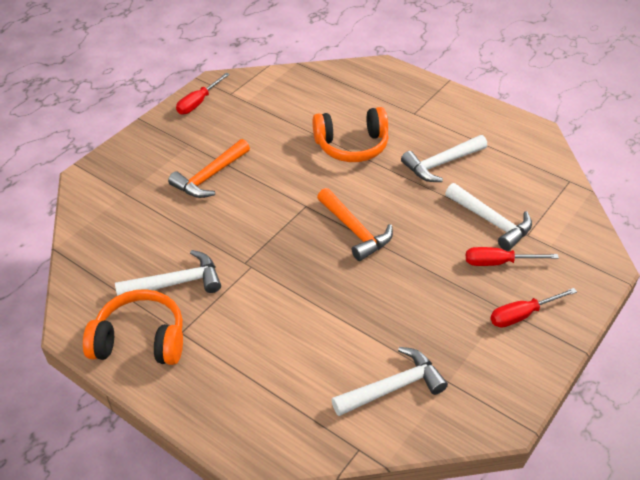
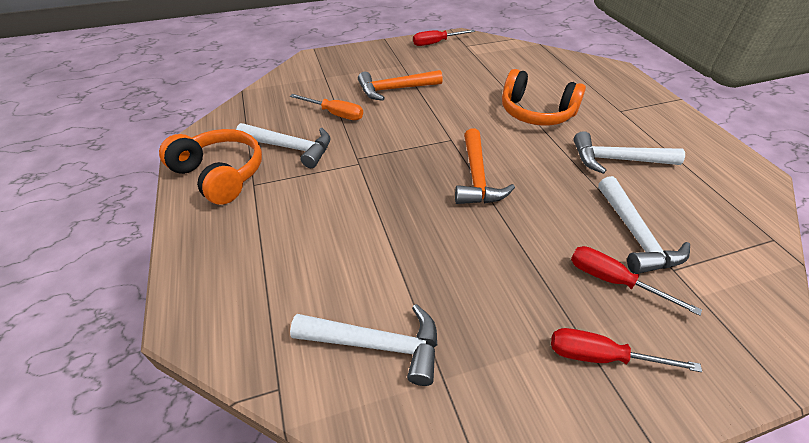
camera: 35 degrees right, 0 degrees up
none -> orange screwdriver [290,94,363,120]

